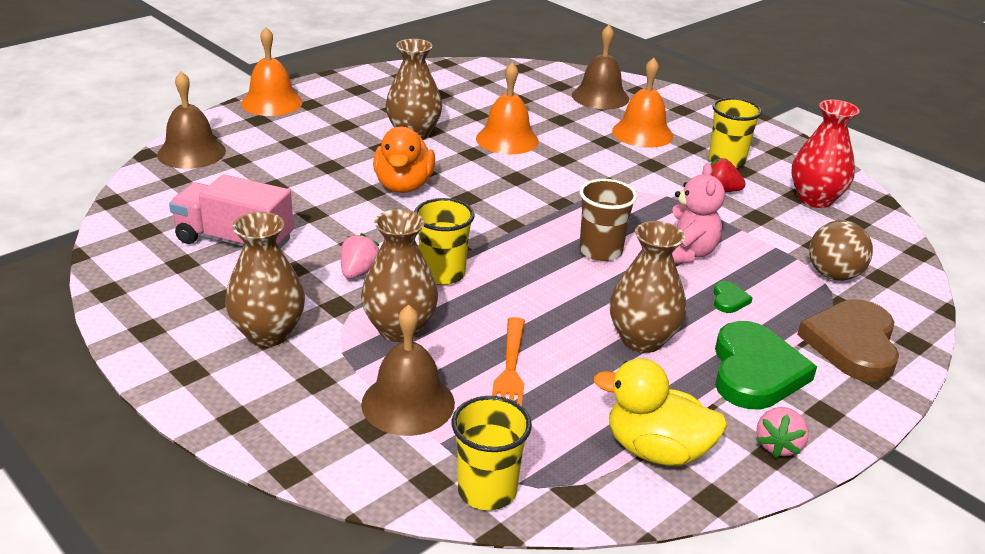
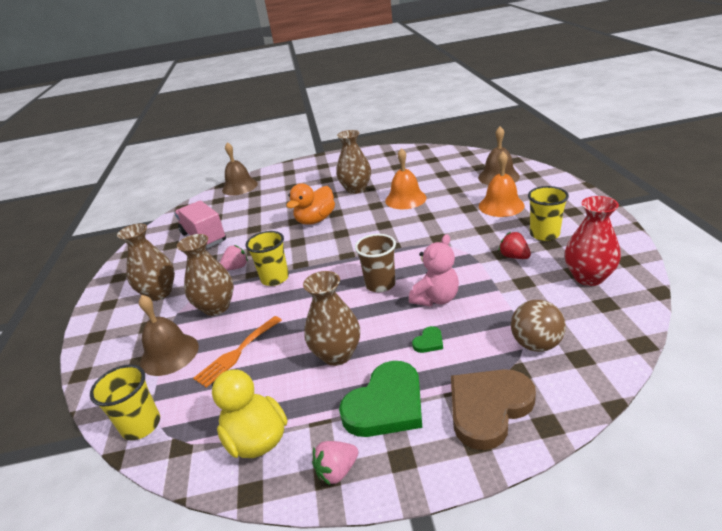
camera: 40 degrees right, 0 degrees up
orange bell [241,27,303,116] -> none

